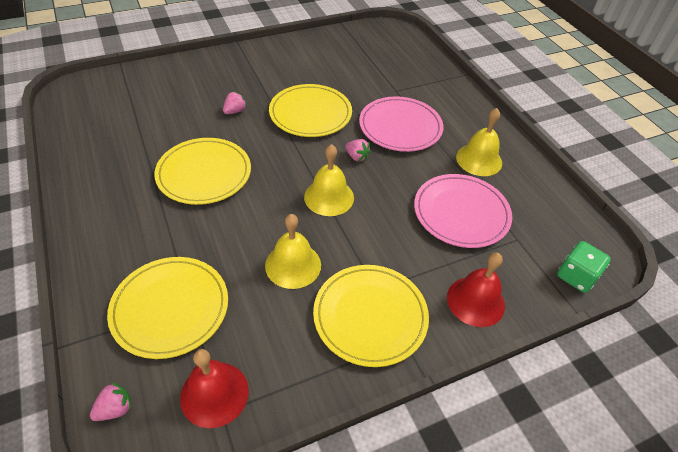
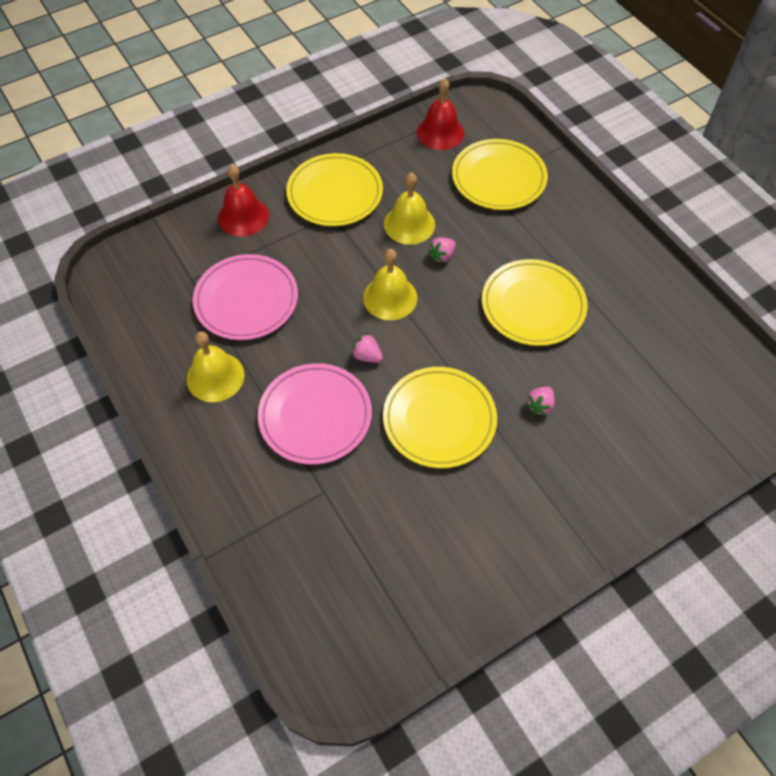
camera: 175 degrees right, 10 degrees up
pink strawberry [90,382,132,421] -> pink strawberry moved to [428,237,456,263]
green dice [557,241,611,293] -> none

